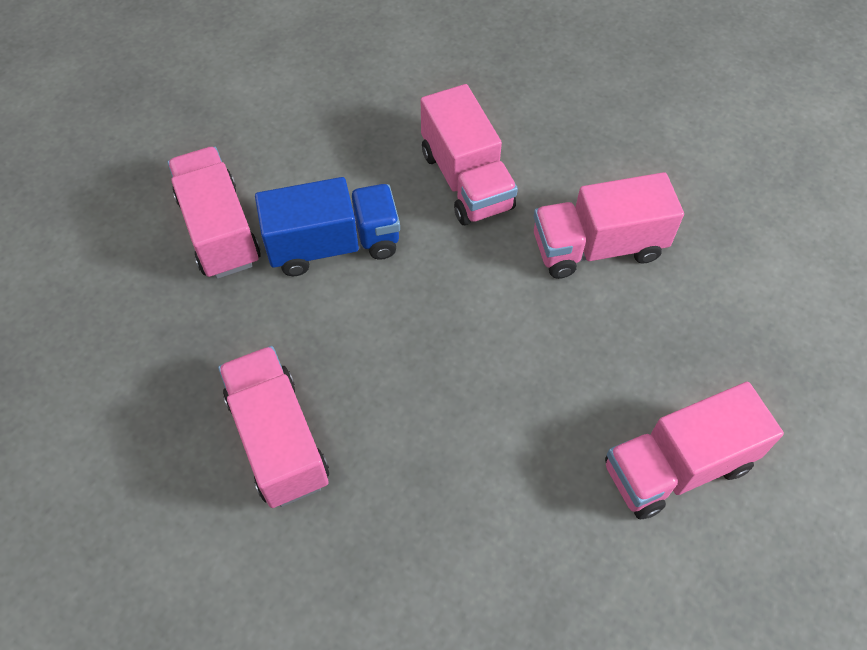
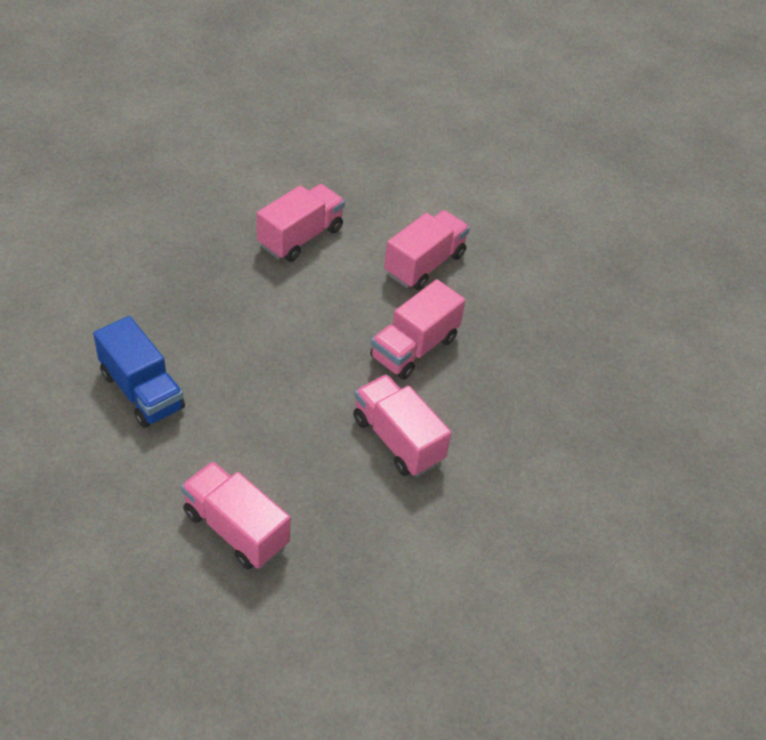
camera: 60 degrees right, 10 degrees down
pink truck [218,346,329,508] -> pink truck moved to [384,210,470,290]
blue truck [255,177,400,276] -> blue truck moved to [93,316,185,428]

